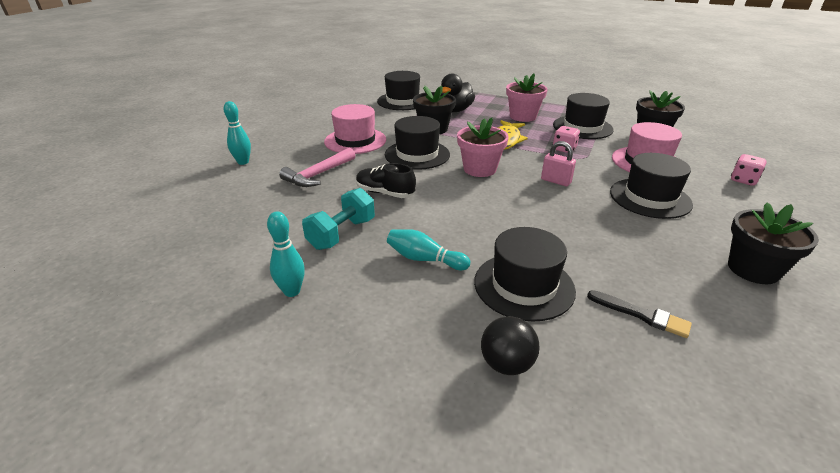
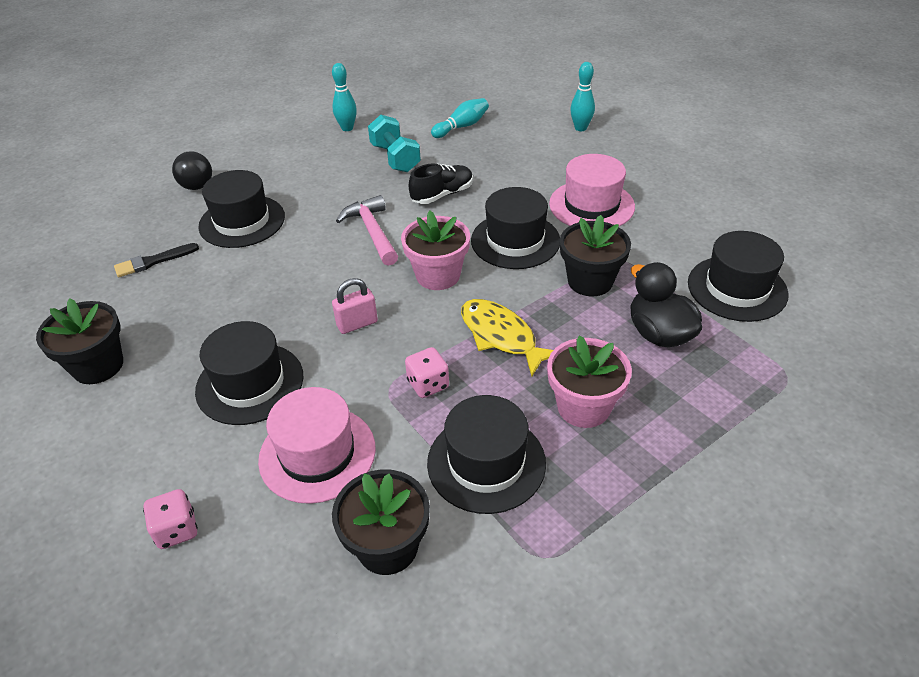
camera: 120 degrees right, 10 degrees up
pink hammer [279,148,356,187] -> pink hammer moved to [336,195,398,266]
turquoise bowling pin [387,229,470,270] -> turquoise bowling pin moved to [431,98,489,138]

